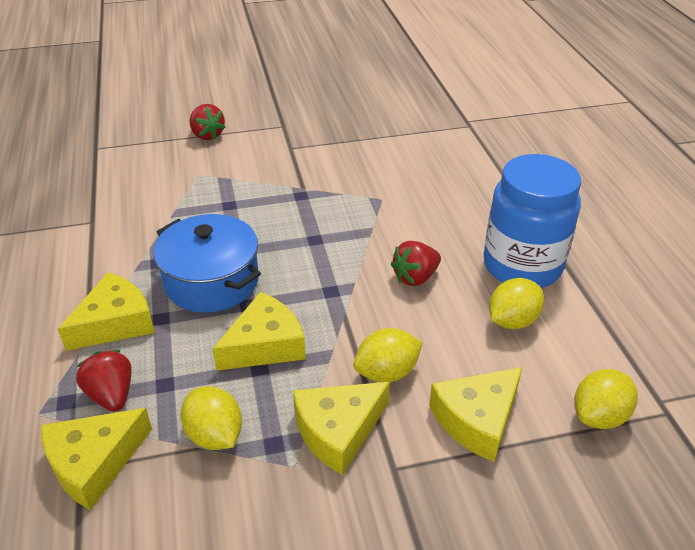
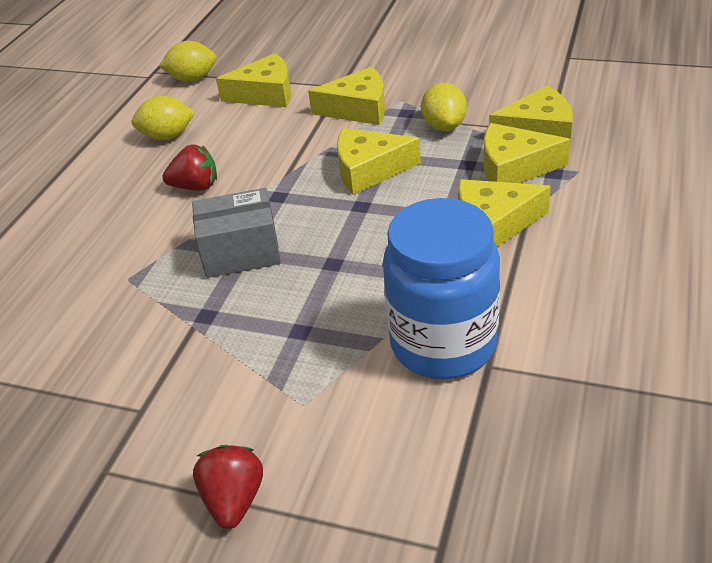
camera: 145 degrees left, 0 degrees up
red strawberry [76,350,132,412] -> yellow cheese [483,123,571,183]
blue pot [153,214,261,313] -> none
yellow lemon [353,328,423,382] -> none
blue jar [484,154,581,288] -> blue jar moved to [383,198,500,379]
none -> grey box [192,188,281,278]

